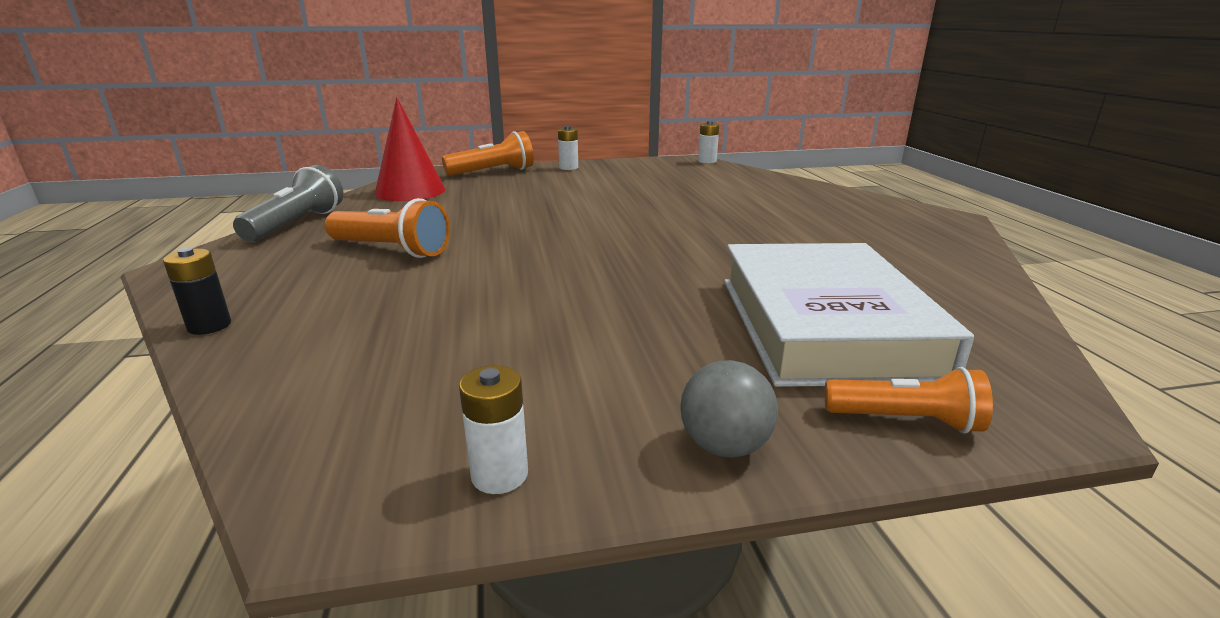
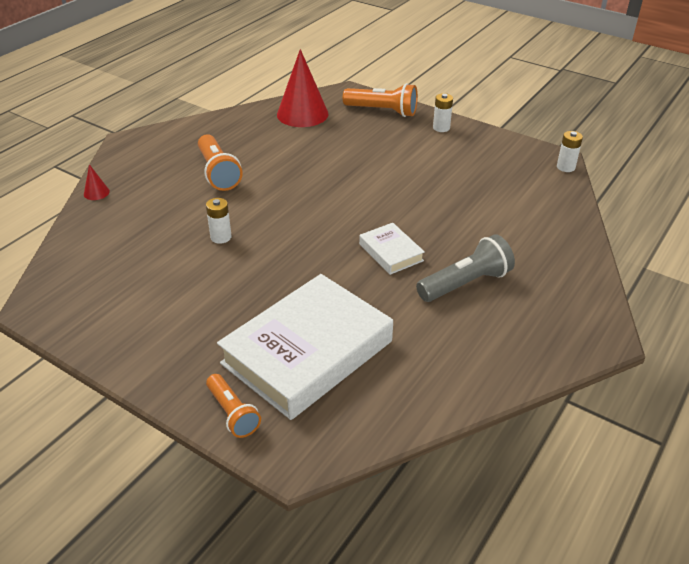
camera: 45 degrees right, 15 degrees up
black battery [163,248,231,335] -> red cone [84,164,110,200]
grey flashlight [233,165,343,242] -> grey flashlight moved to [416,234,515,302]
white battery [459,365,528,494] -> white battery moved to [206,198,232,244]
grey ball [680,360,778,458] -> none
none -> white book [359,223,425,275]

